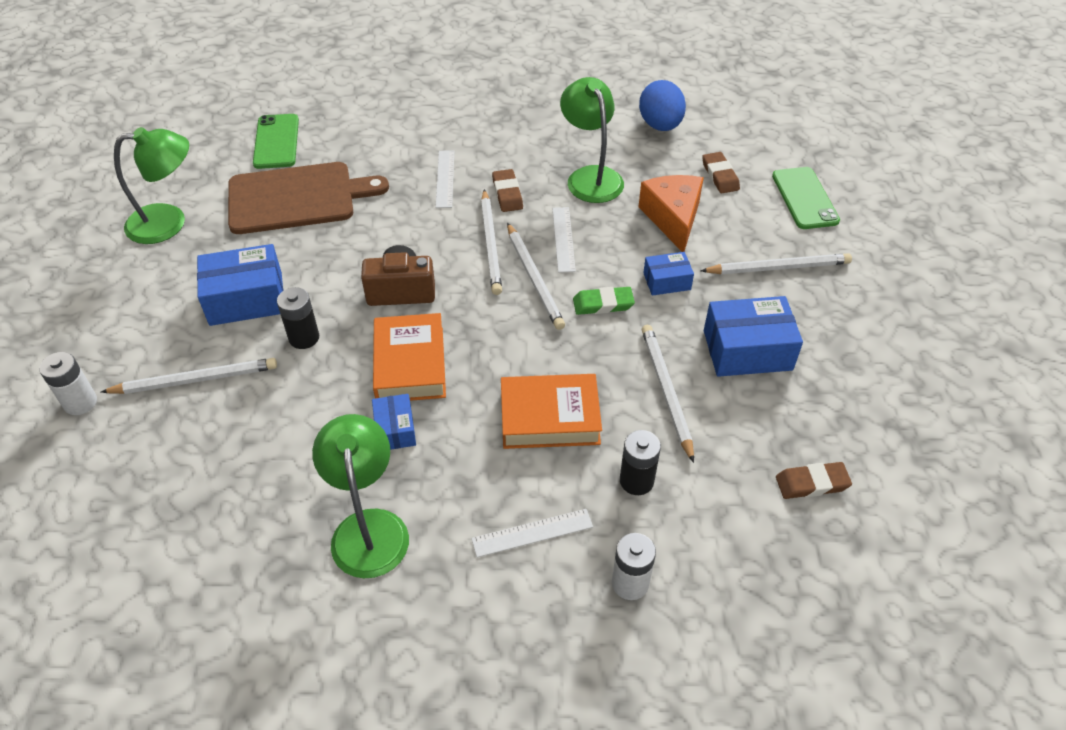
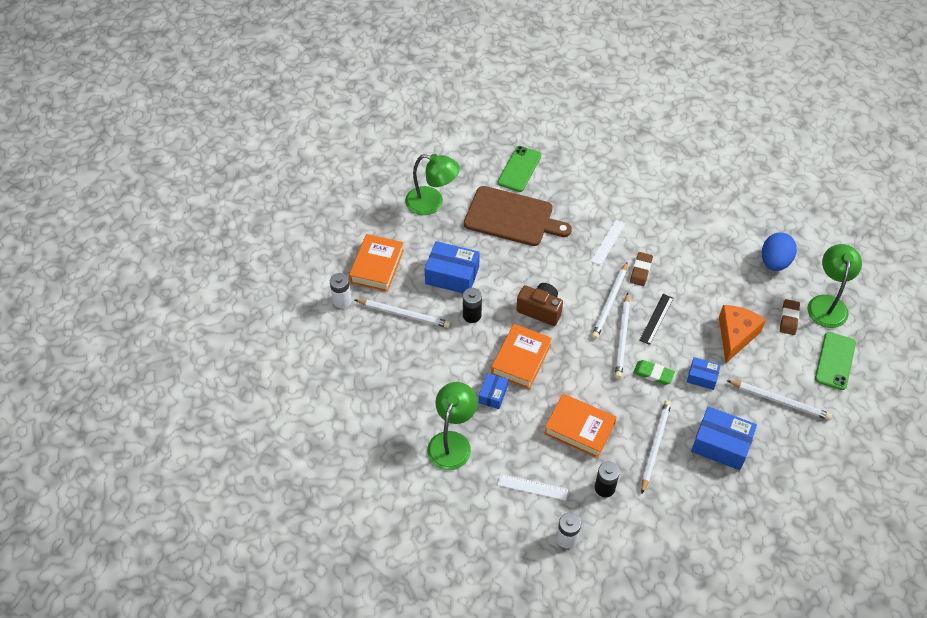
camera: 30 degrees right, 5 degrees up
white ruler [552,207,576,273] -> black ruler [639,294,674,345]
green lamp [560,77,624,203] -> green lamp moved to [807,244,862,328]
brown eraser [776,462,852,499] -> none
none -> orange book [349,234,404,292]

